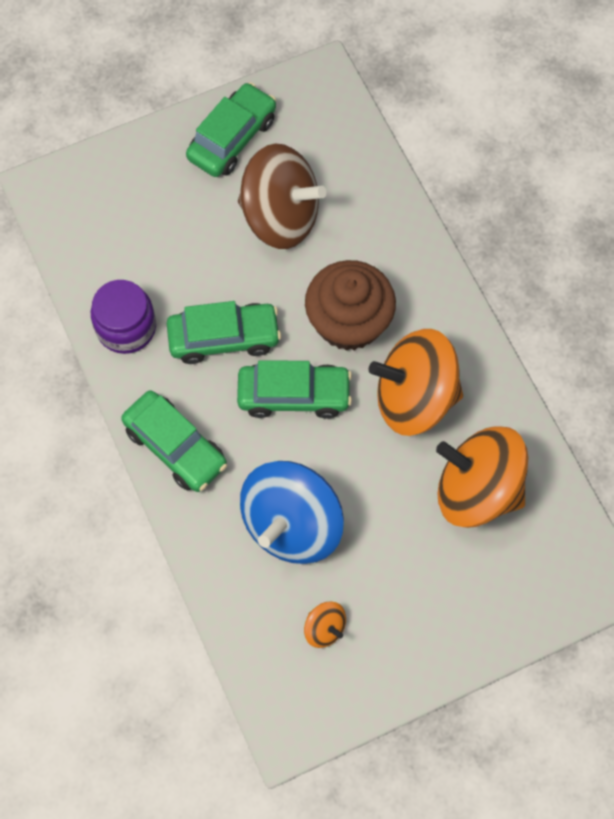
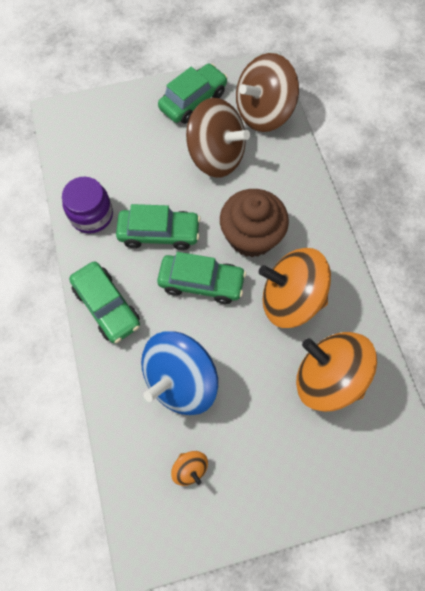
camera: 10 degrees right, 0 degrees up
none -> brown spinning top [236,53,299,132]

